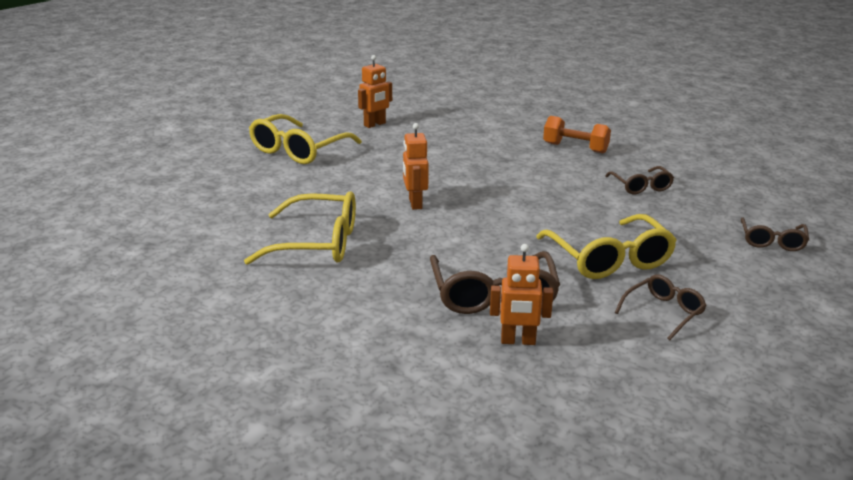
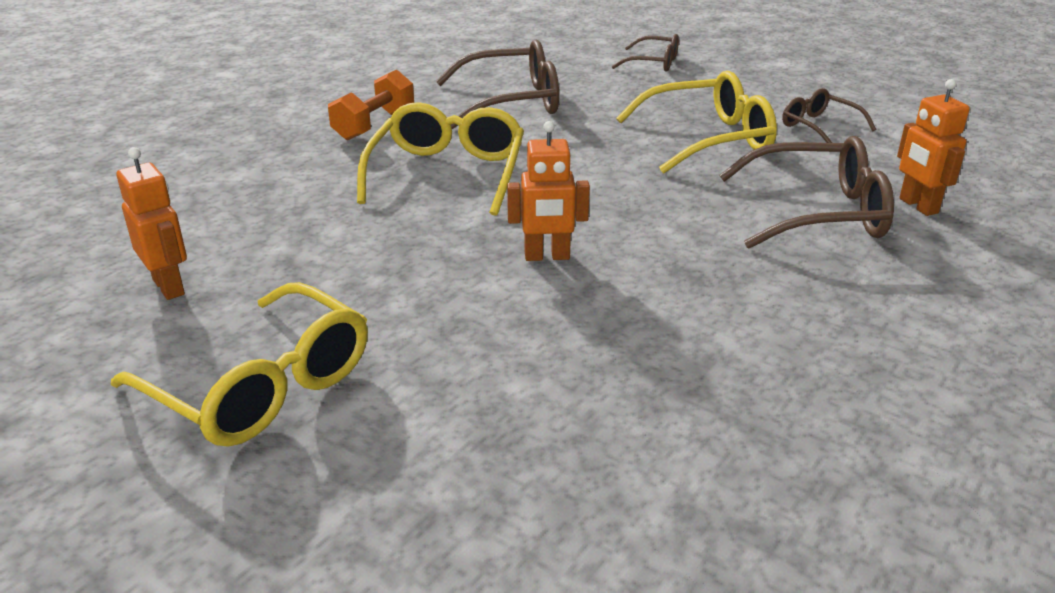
camera: 85 degrees left, 5 degrees up
yellow glasses [244,191,356,265] -> yellow glasses moved to [357,102,524,216]
orange robot [490,244,553,345] -> orange robot turned 150 degrees clockwise [897,79,970,216]
brown glasses [605,166,674,194] -> brown glasses [436,40,559,129], size x1.76

